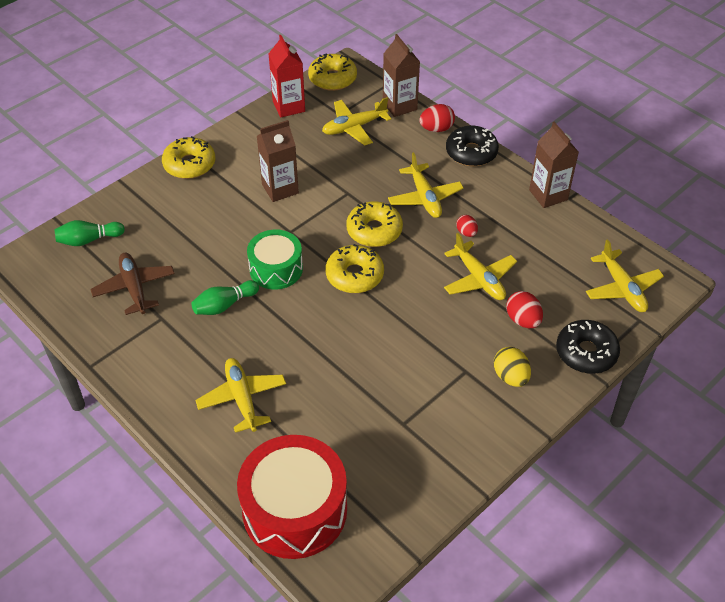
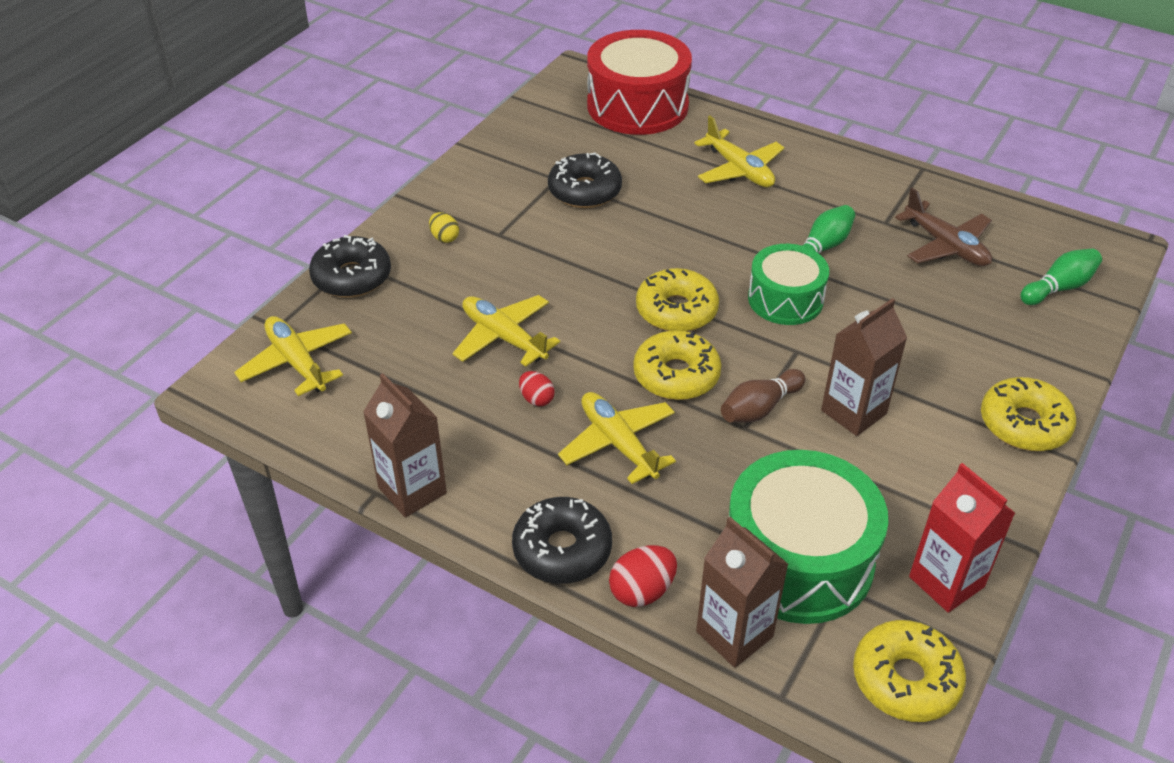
camera: 165 degrees right, 5 degrees down
yellow plane [322,97,391,146] -> green drum [729,450,889,624]
yellow egg [494,347,531,387] -> yellow egg [429,212,459,243], size x0.65
red egg [506,291,543,328] -> none
none -> black donut [548,152,622,208]
none -> brown bowling pin [721,369,805,423]

